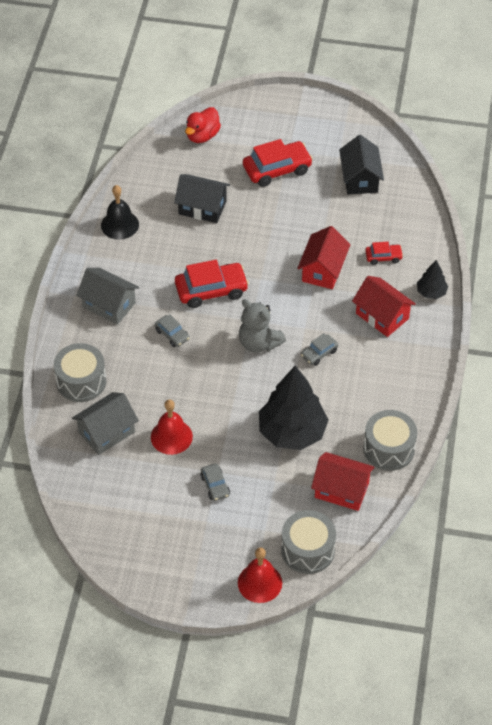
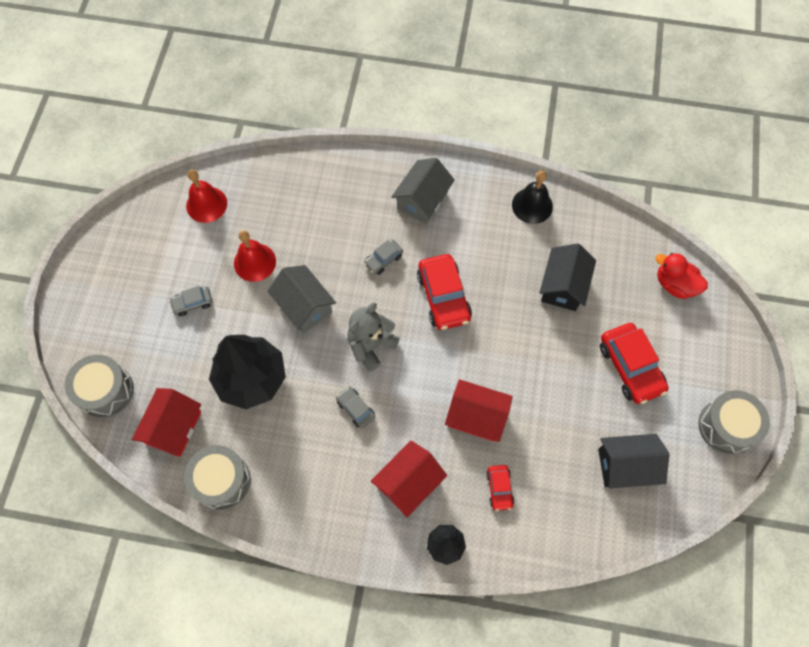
camera: 90 degrees right, 15 degrees up
grey drum [54,343,106,402] -> grey drum moved to [698,390,770,454]
grey house [72,392,139,455] -> grey house moved to [268,265,336,333]
red bell [238,548,282,603] -> red bell moved to [186,169,227,223]

